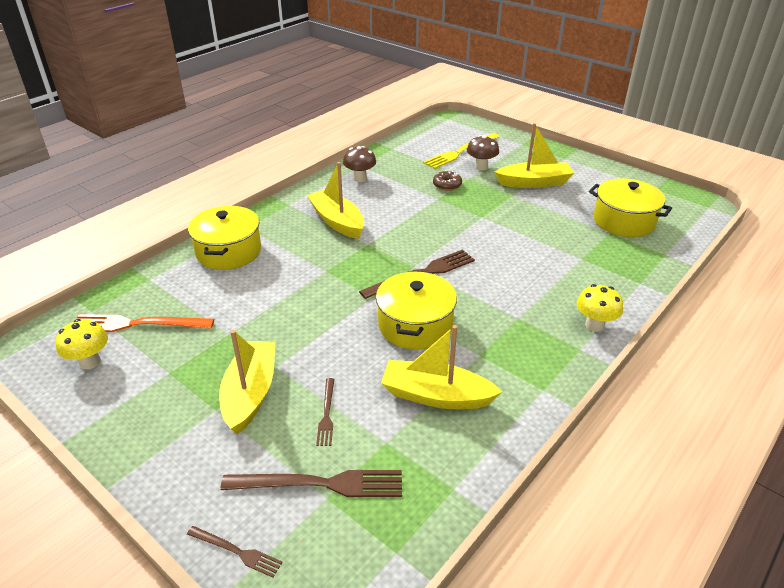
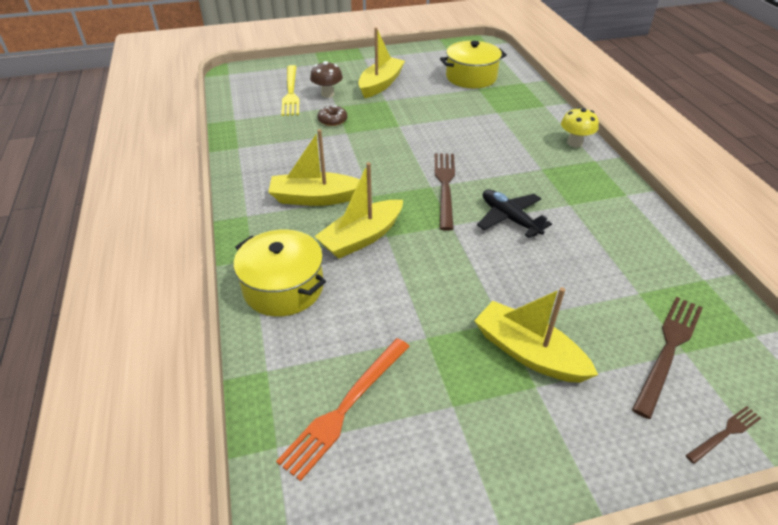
camera: 55 degrees left, 5 degrees up
yellow mushroom [56,319,108,369] -> none
brown fork [316,378,334,446] -> none
brown mushroom [343,146,376,182] -> none
yellow pot [376,271,457,350] -> black plane [477,189,552,238]
yellow boat [381,325,502,409] -> yellow boat moved to [314,162,403,259]

